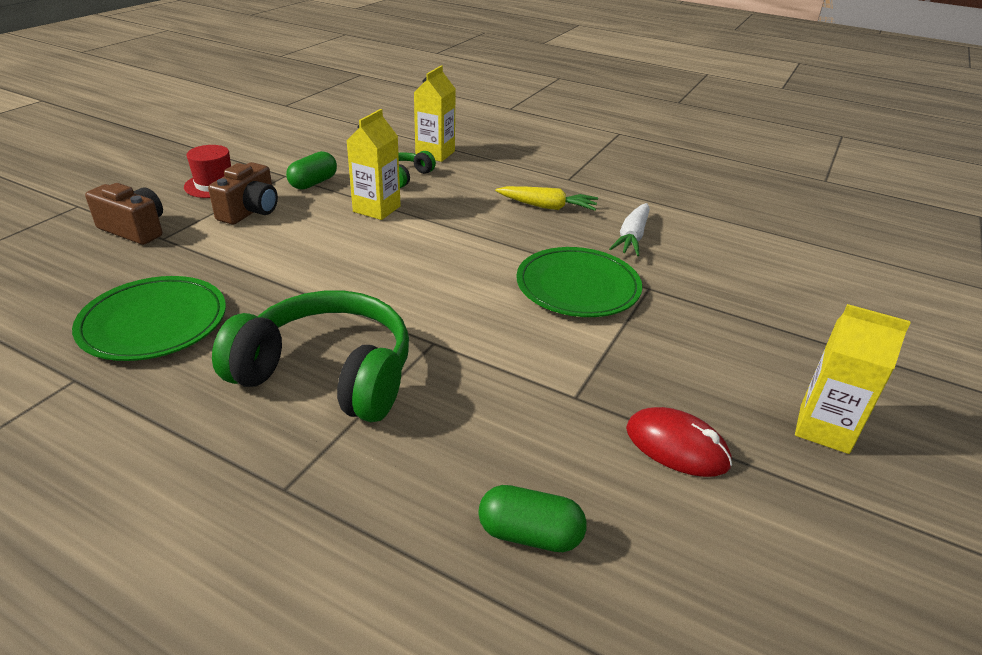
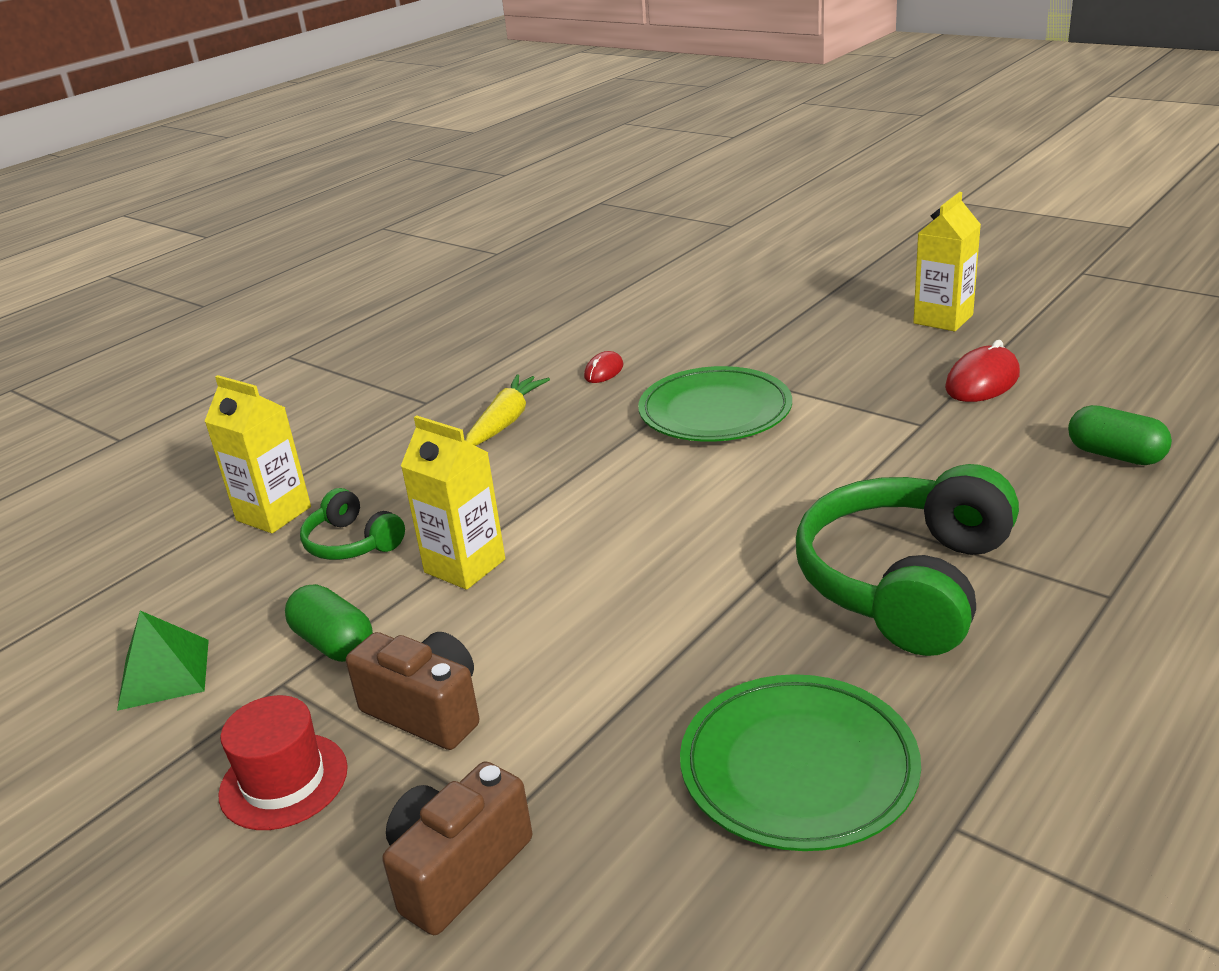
camera: 75 degrees left, 5 degrees down
green capsule [478,485,587,552] -> green capsule turned 75 degrees counterclockwise [1068,405,1172,465]
white carrot [609,203,650,256] -> red mouse [584,351,623,383]
none -> green pyramid [117,611,209,711]

